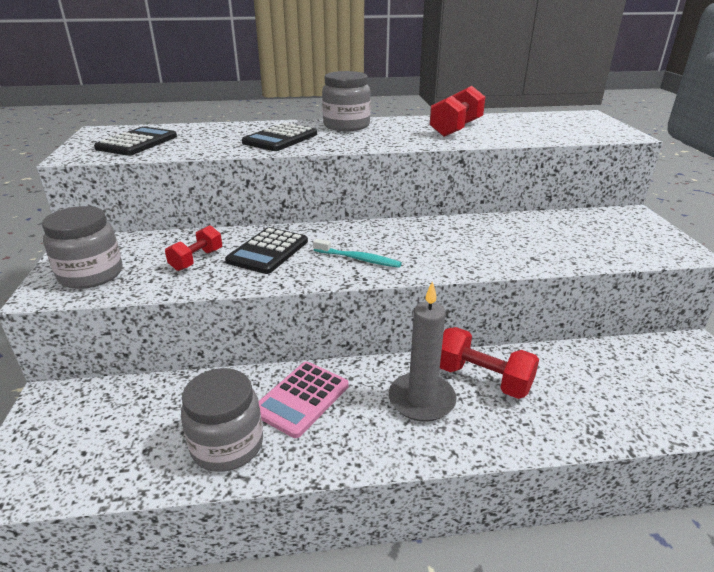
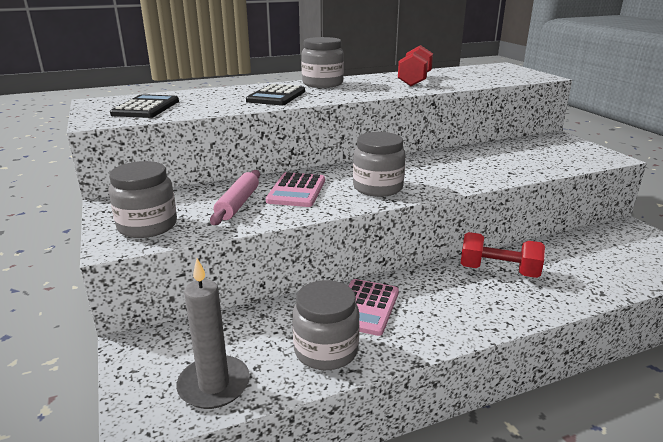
camera: 15 degrees left, 5 degrees down
red dumbbell [165,225,222,271] -> pink rolling pin [210,170,260,225]
black calculator [225,227,308,274] -> pink calculator [266,172,325,207]
turquoise toothbrush [313,239,402,268] -> grey jar [353,132,405,197]
grey candle [389,281,457,422] -> grey candle moved to [176,258,250,409]

